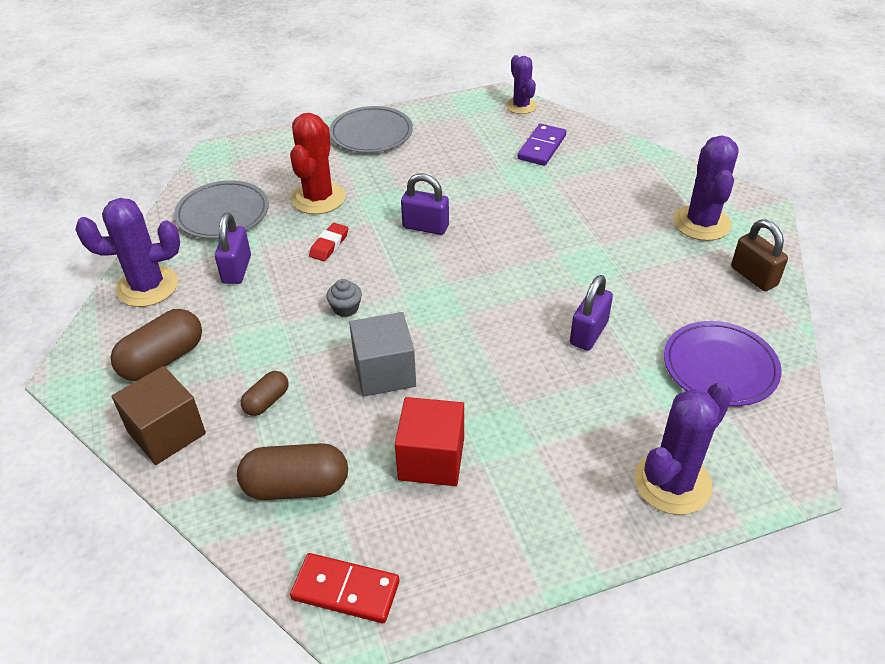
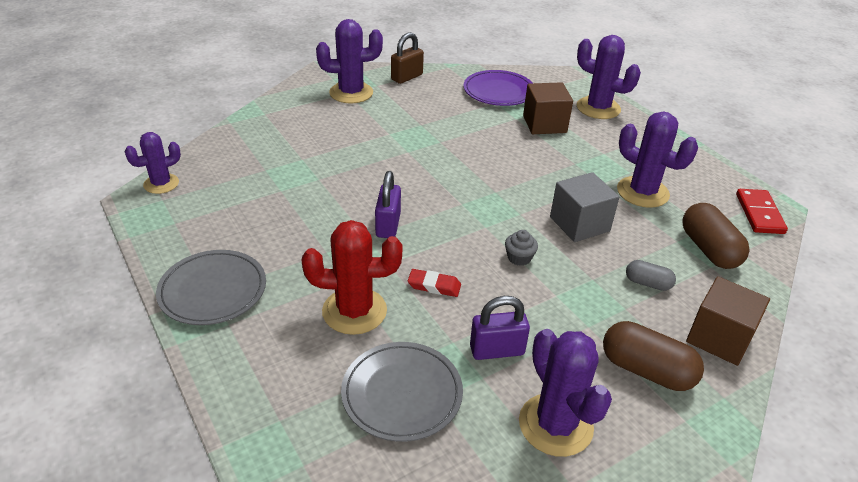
camera: 105 degrees left, 5 degrees down
brown capsule [241,371,289,416] -> grey capsule [626,260,676,291]
red cube [395,397,464,486] -> purple cactus [617,111,698,208]
purple domino [518,124,567,166] -> none
purple padlock [570,275,613,351] -> none
none -> brown cube [523,82,573,134]

